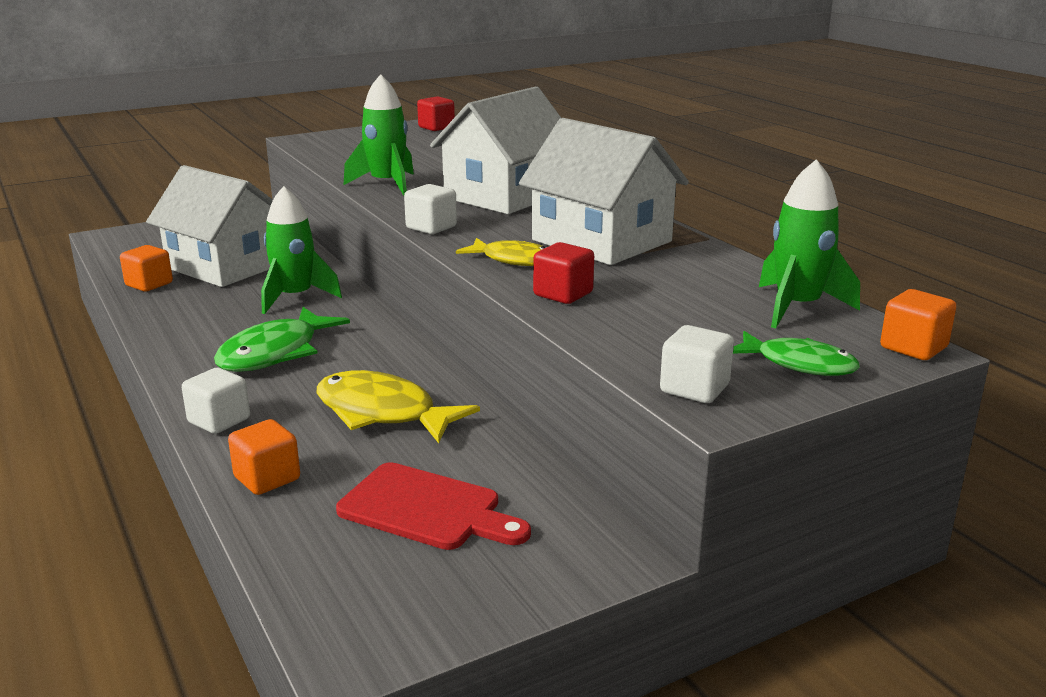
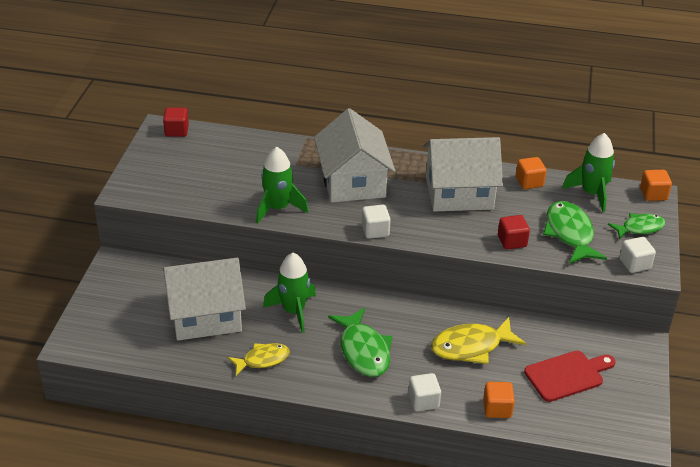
camera: 50 degrees left, 15 degrees up
orange cube [120,245,173,292] -> orange cube moved to [516,157,546,189]
yellow fish [456,238,546,266] -> yellow fish moved to [228,343,290,376]
none -> green fish [543,201,607,264]

